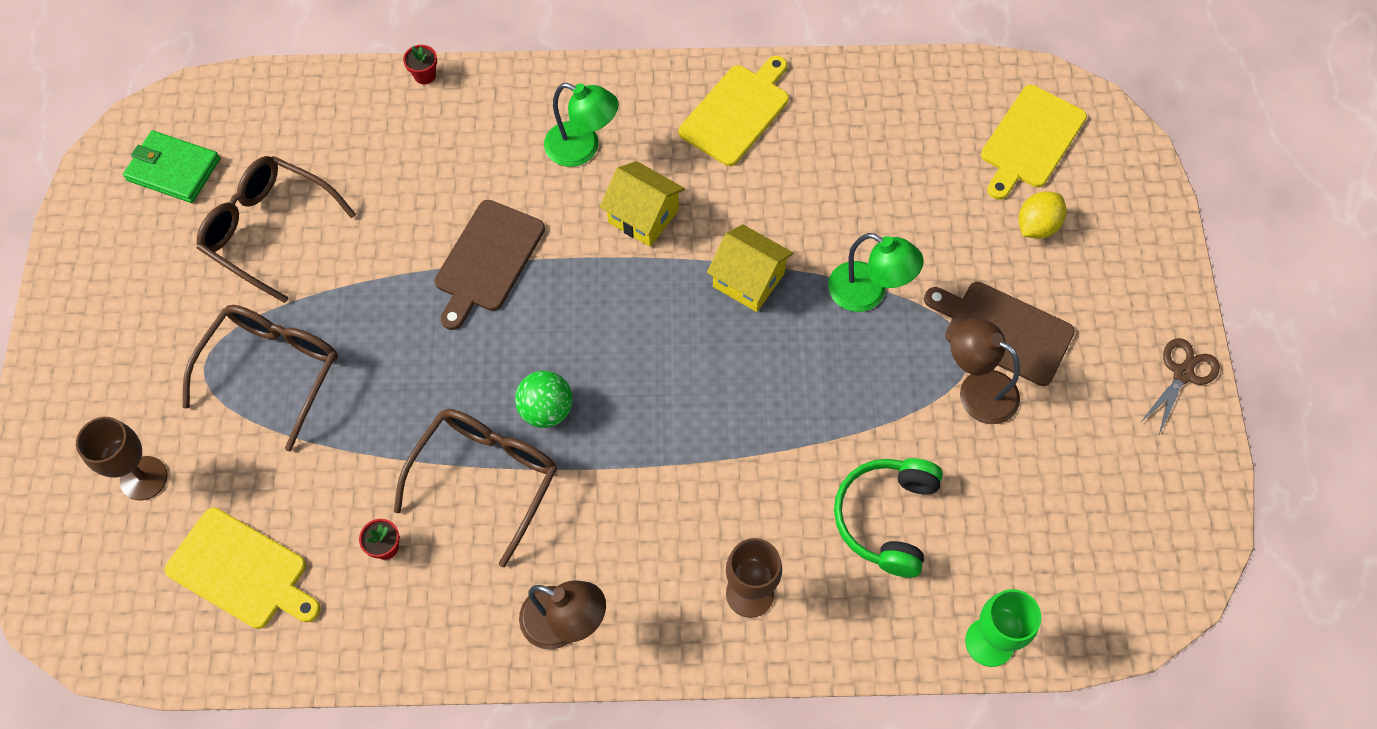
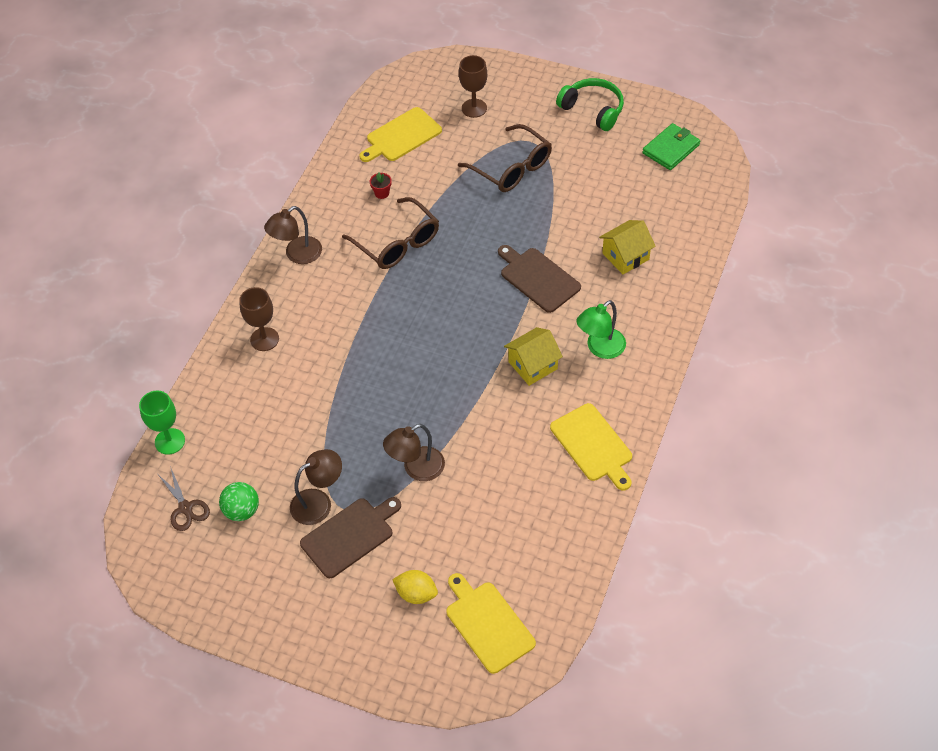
camera: 115 degrees right, 10 degrees down
brown glasses [197,156,356,303] -> none
red flower pot [403,45,437,84] -> none
green ball [515,371,572,428] -> green ball moved to [219,482,259,521]
yellow house [707,224,793,312] -> yellow house moved to [599,220,656,274]
green lamp [828,233,924,312] -> brown lamp [383,424,445,481]
green headphones [834,458,943,577] -> green headphones moved to [556,78,624,131]
yellow lemon [1019,191,1066,239] -> yellow lemon turned 45 degrees counterclockwise [392,570,438,604]
brown scissors [1140,338,1220,435] -> brown scissors moved to [159,466,210,531]

